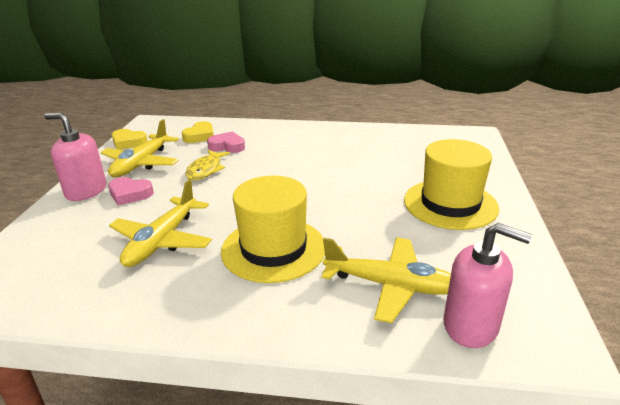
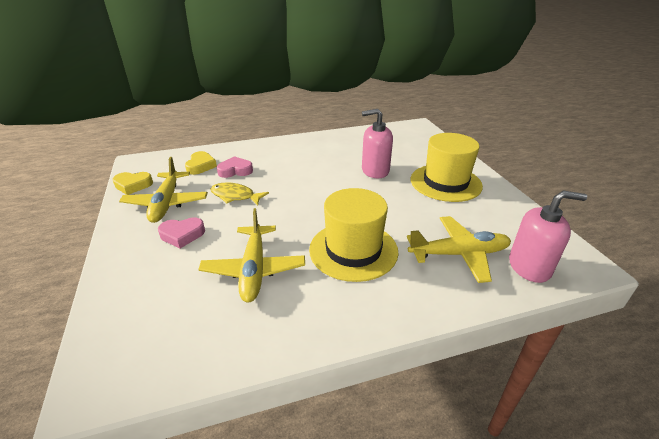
camera: 25 degrees left, 5 degrees up
pink soap dispenser [44,113,106,201] -> pink soap dispenser moved to [362,109,393,178]
yellow fish [186,150,230,180] -> yellow fish turned 120 degrees clockwise [210,182,269,206]

